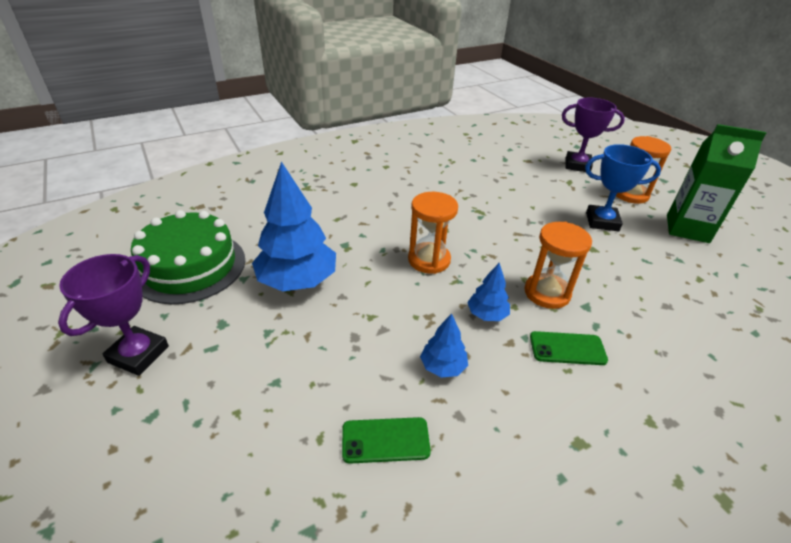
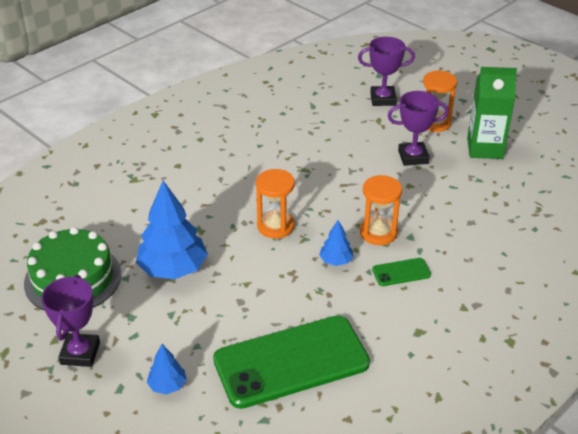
camera: 15 degrees left, 0 degrees up
green phone [342,417,431,464] -> green phone [213,316,370,409], size x2.41
blue tree [420,313,468,378] -> blue tree moved to [147,344,187,395]
blue trophy [585,144,661,231] -> purple trophy [388,91,449,166]

